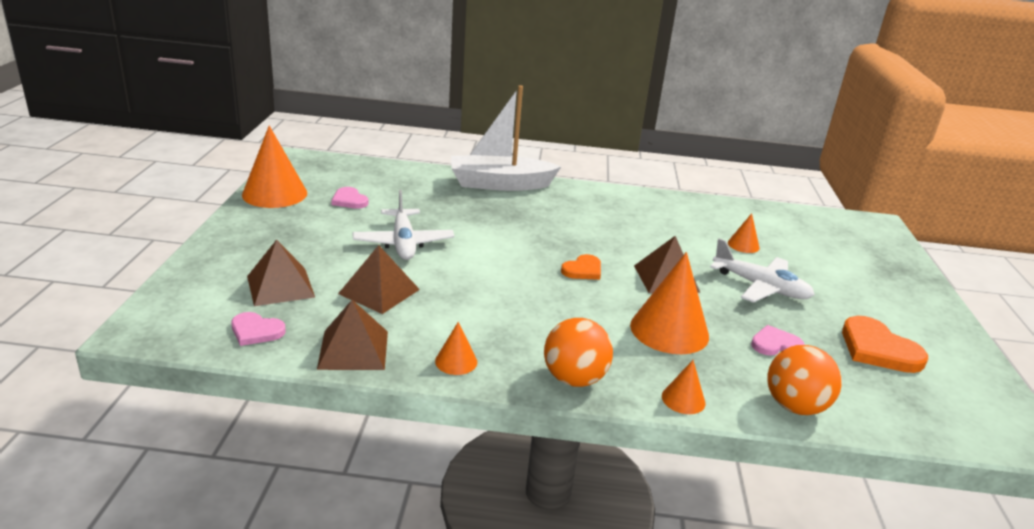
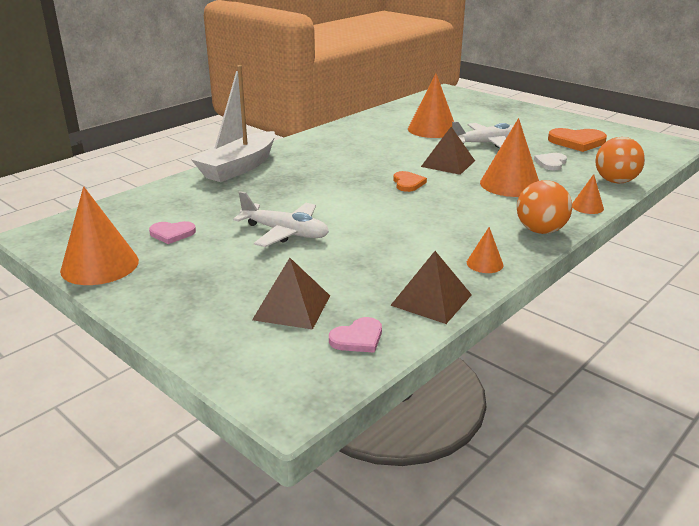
camera: 50 degrees left, 0 degrees up
brown pyramid [338,245,420,314] -> none
orange cone [728,213,760,253] -> orange cone [408,73,454,138], size x2.05
pink heart [751,325,805,356] -> white heart [534,153,567,170]

